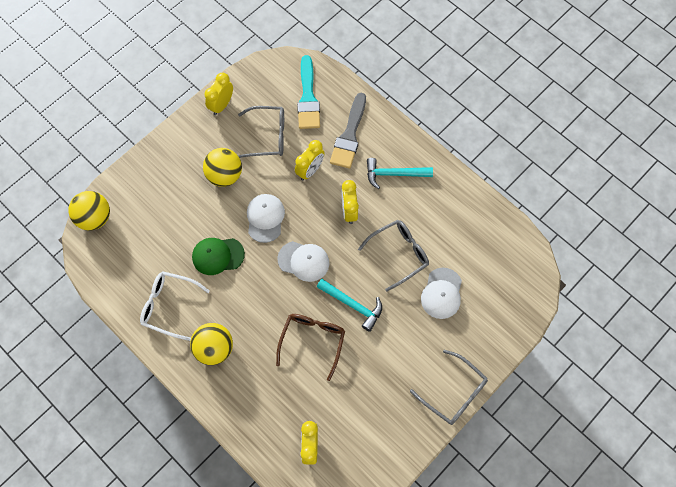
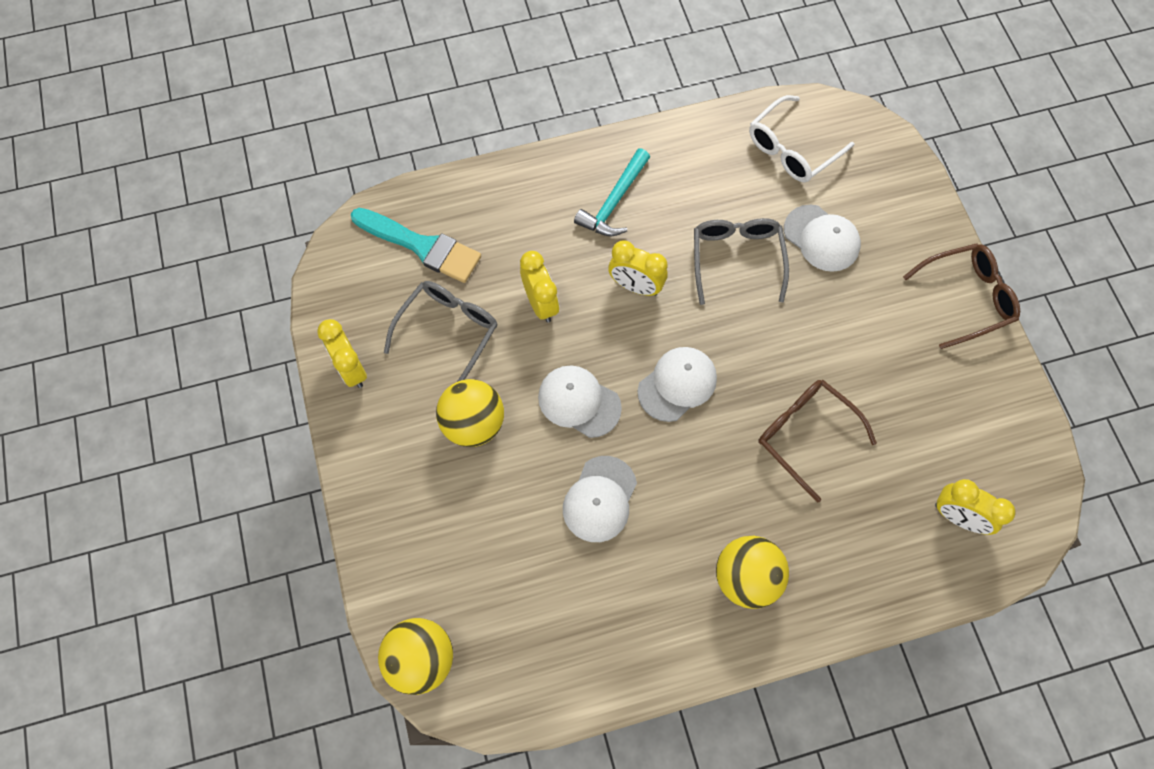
camera: 60 degrees left, 0 degrees up
white glasses [140,271,210,341] -> white glasses moved to [749,95,854,182]
green cap [192,238,245,275] -> white cap [563,456,637,542]
turquoise hammer [317,279,382,332] -> none
grey brush [330,93,366,169] -> none
grey glasses [410,350,488,425] -> brown glasses [903,243,1020,349]

